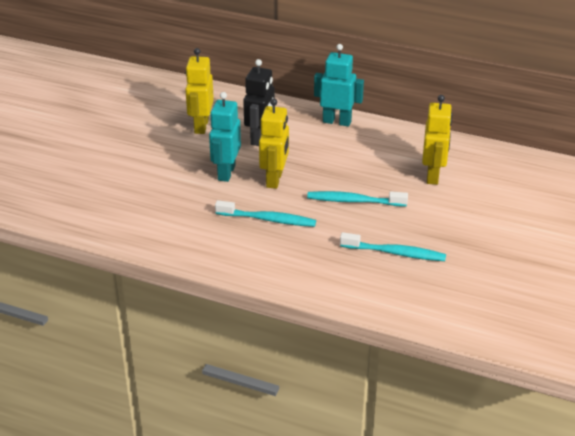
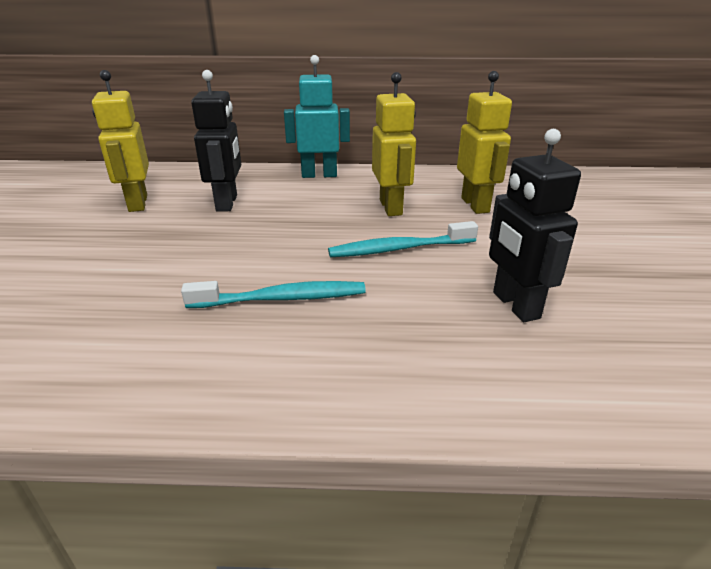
camera: 20 degrees left, 5 degrees down
turquoise robot [209,92,241,182] -> none
yellow robot [259,98,289,189] -> yellow robot moved to [372,72,416,216]
turquoise toothbrush [340,232,446,261] -> black robot [489,129,581,322]

